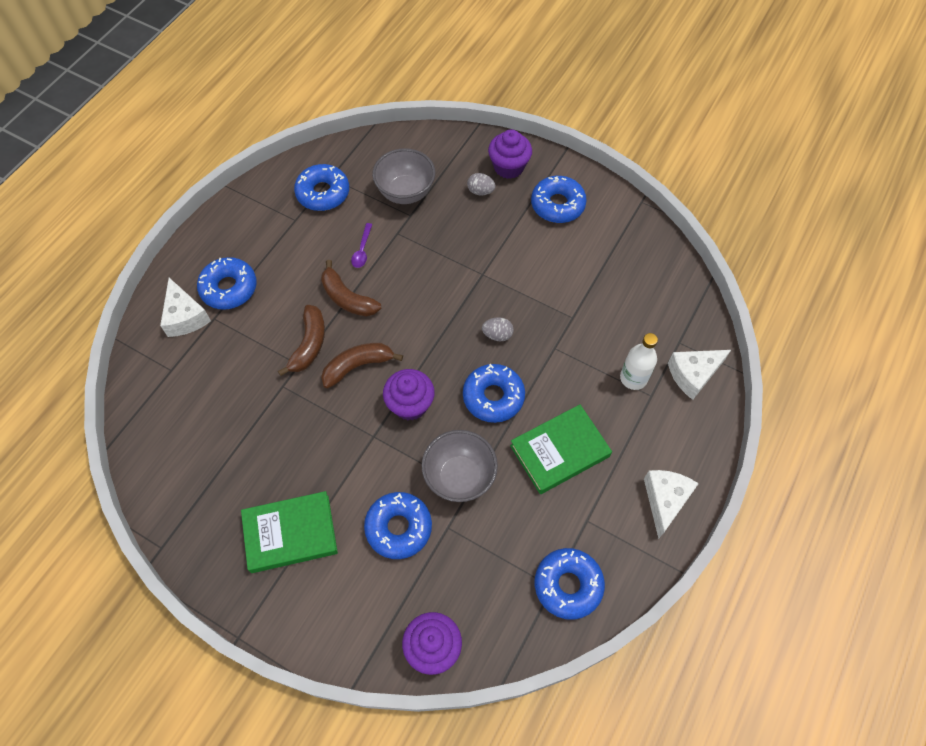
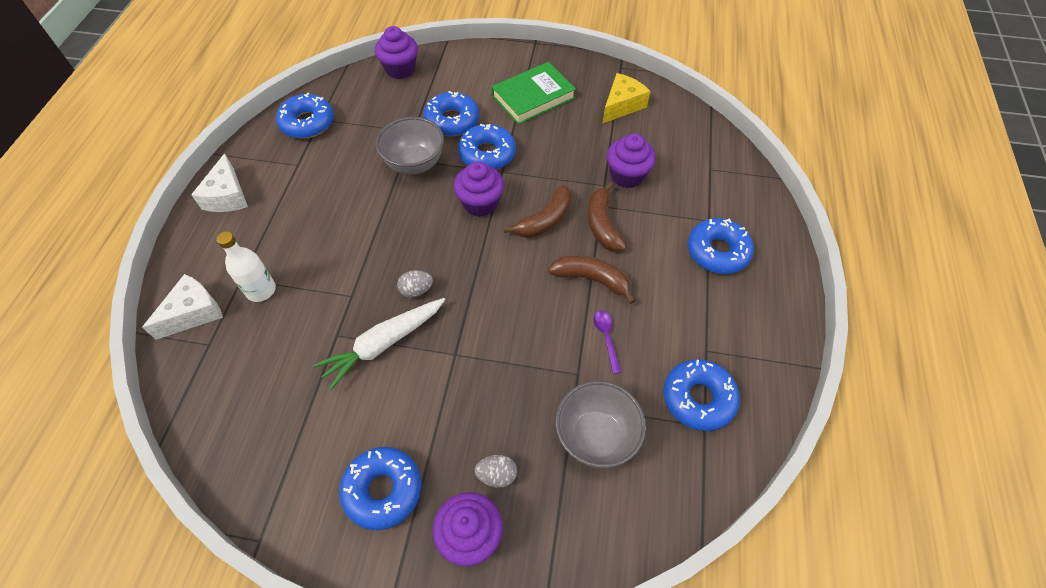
camera: 160 degrees right, 5 degrees down
white cheese [160,278,211,337] -> none
blue donut [463,364,525,423] -> blue donut moved to [458,124,516,170]
green book [510,404,612,494] -> none
none -> white carrot [314,298,445,390]
none -> yellow cheese [603,73,650,123]
none -> purple cupcake [607,133,656,188]

